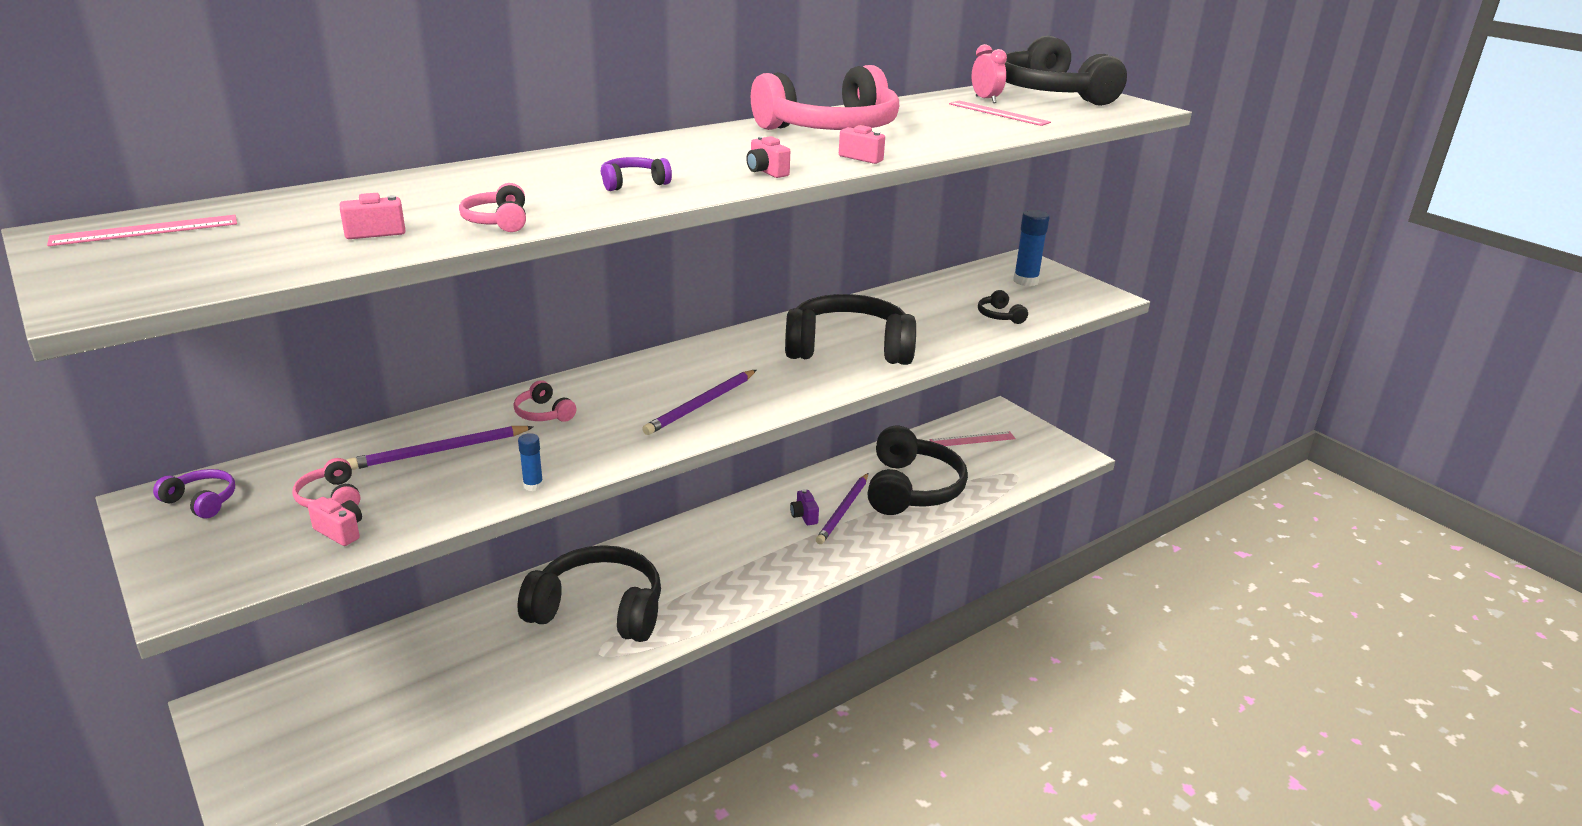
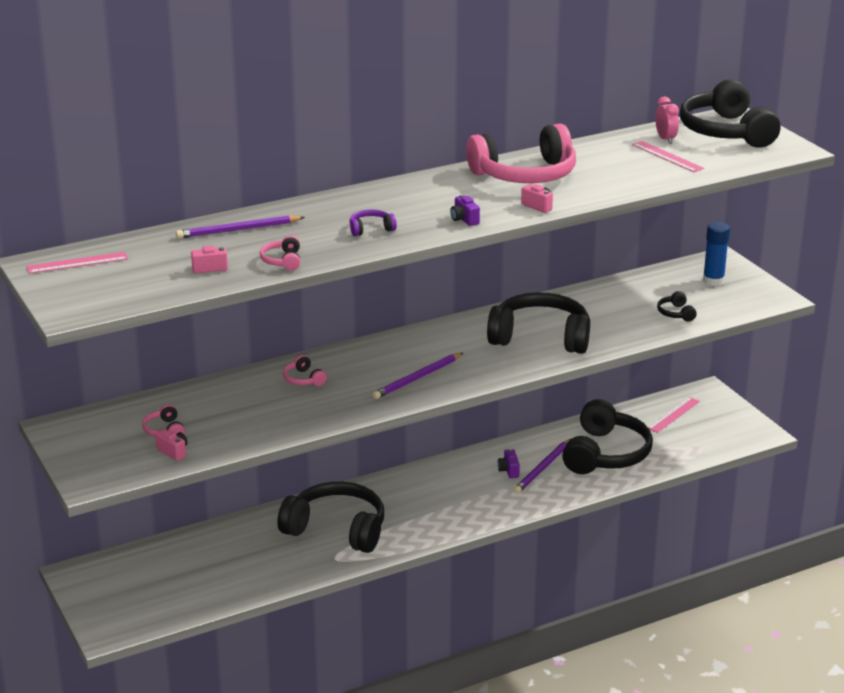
camera: 10 degrees right, 0 degrees up
purple headphones [153,469,235,519] -> none
purple pencil [346,426,533,470] -> purple pencil moved to [176,215,305,239]
blue glue stick [518,433,543,491] -> none
pink camera [746,136,790,178] -> purple camera [450,194,480,226]
pink ruler [930,431,1016,446] -> pink ruler turned 45 degrees counterclockwise [648,397,700,433]

